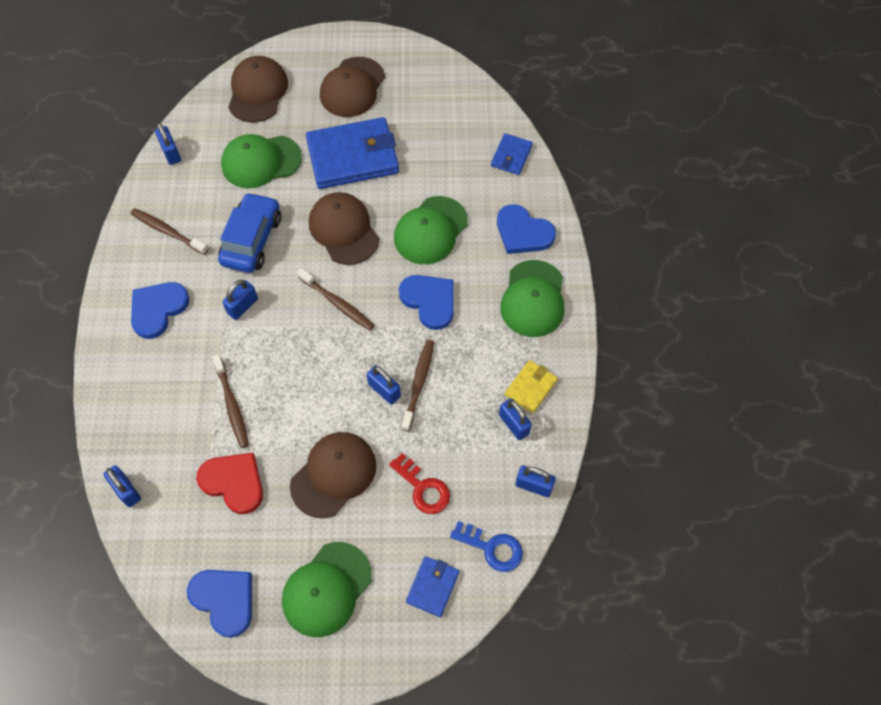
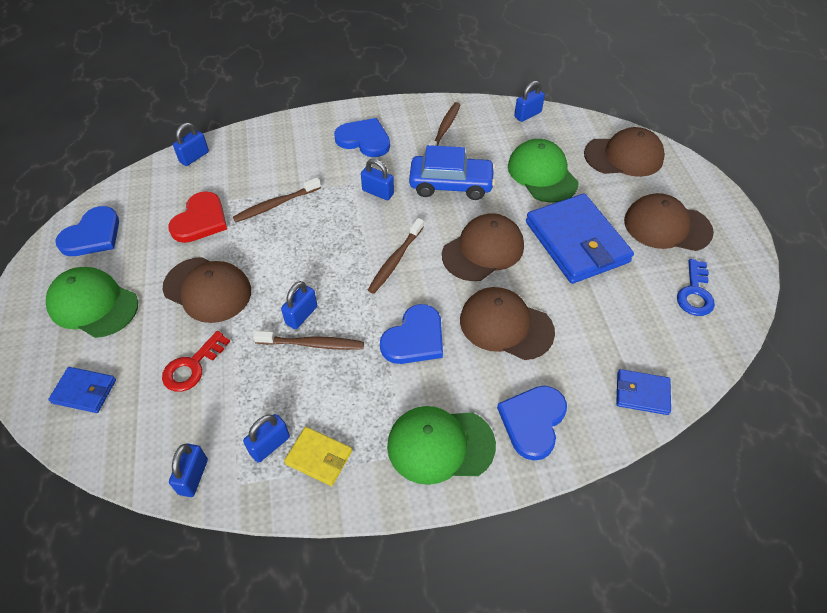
camera: 80 degrees right, 10 degrees down
green cap [394,196,468,264] -> brown cap [460,287,555,360]
blue key [450,521,523,572] -> blue key moved to [677,259,715,316]

